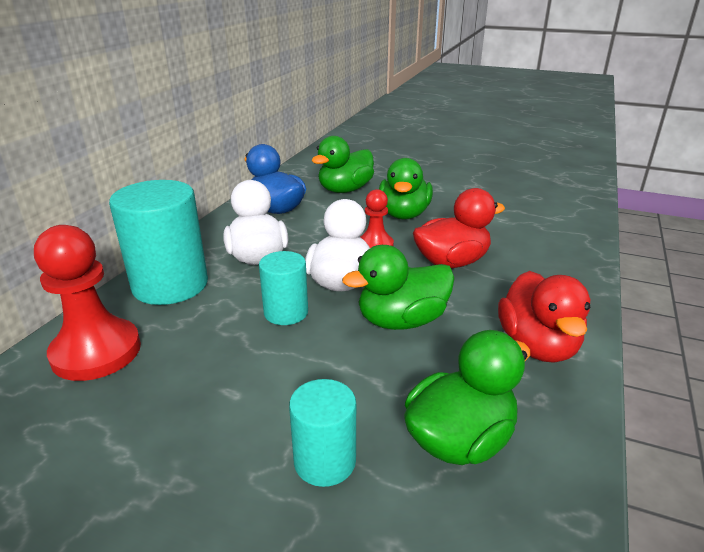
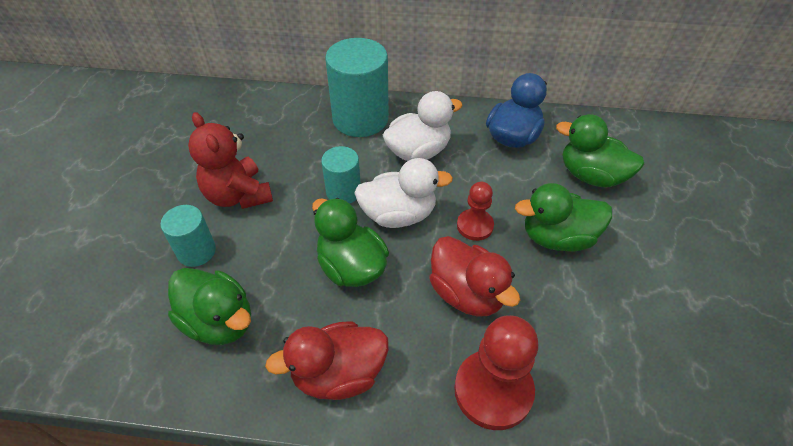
camera: 75 degrees right, 20 degrees up
red pawn [34,225,141,381] -> red pawn moved to [454,315,538,430]
none -> red teddy bear [188,112,273,209]

